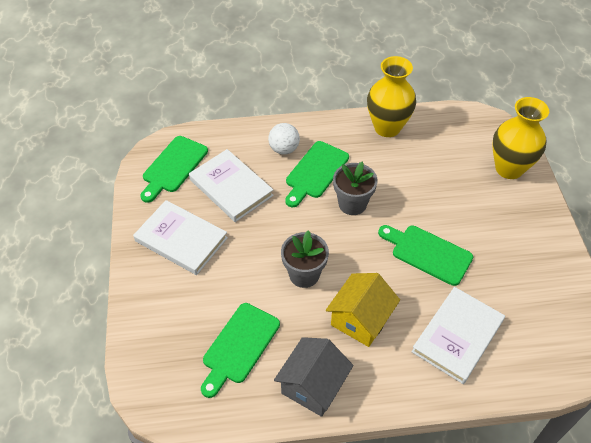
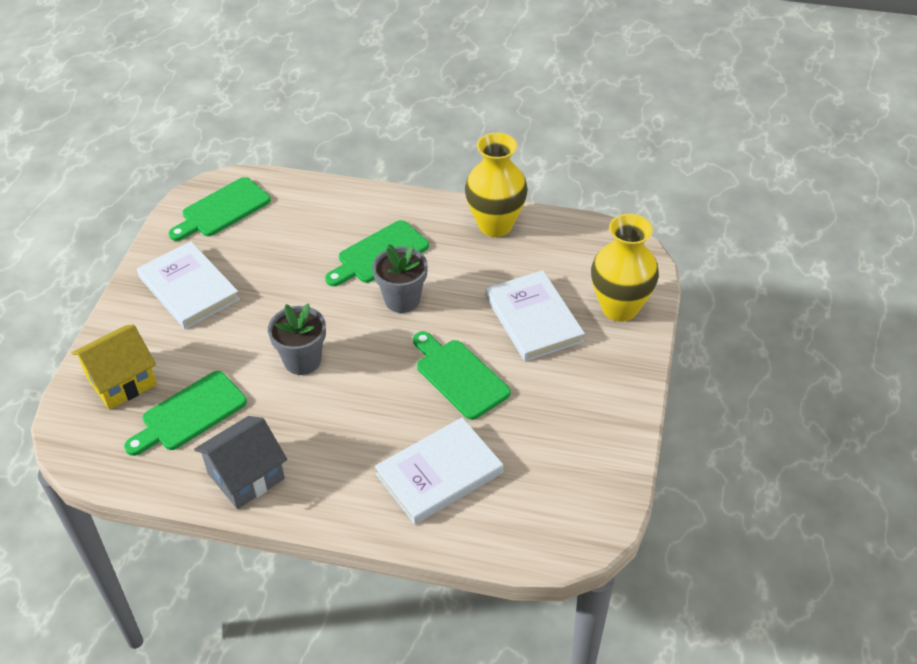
camera: 20 degrees right, 5 degrees down
white book [189,149,274,222] -> white book moved to [486,270,585,362]
white ball [268,123,300,155] -> none
yellow house [326,273,400,347] -> yellow house moved to [71,324,157,410]

